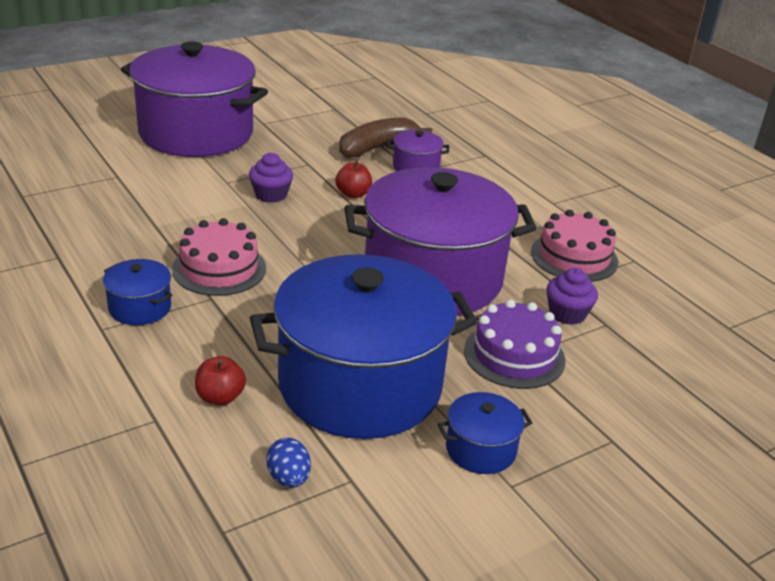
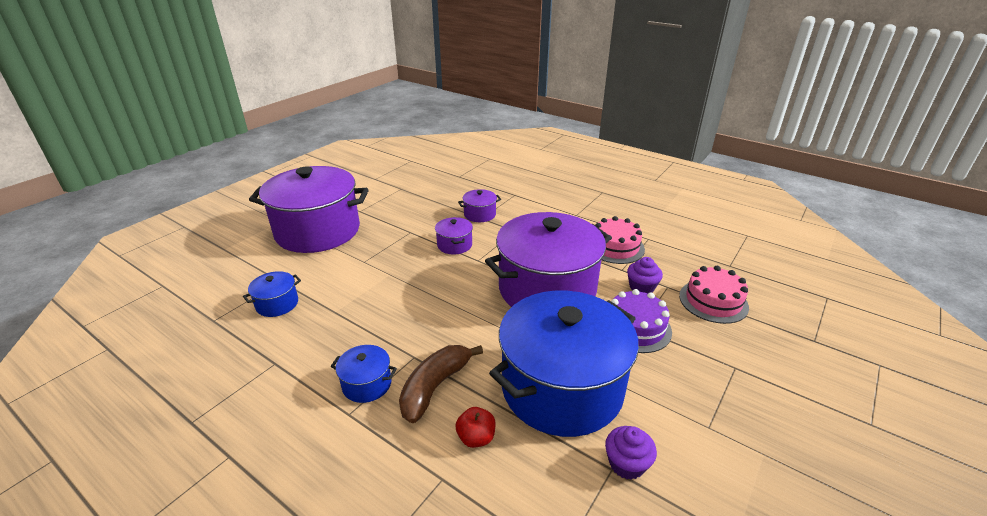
camera: 20 degrees left, 0 degrees up
pink cake [172,218,266,296] -> pink cake moved to [679,266,749,324]
purple cupcake [249,153,293,203] -> purple cupcake moved to [605,426,657,480]
blue egg [266,438,311,488] -> none
red apple [336,161,372,198] -> purple pot [435,217,473,254]
brown banana [339,117,432,158] -> brown banana moved to [399,345,483,423]
blue pot [438,392,532,474] -> blue pot moved to [243,271,301,317]

